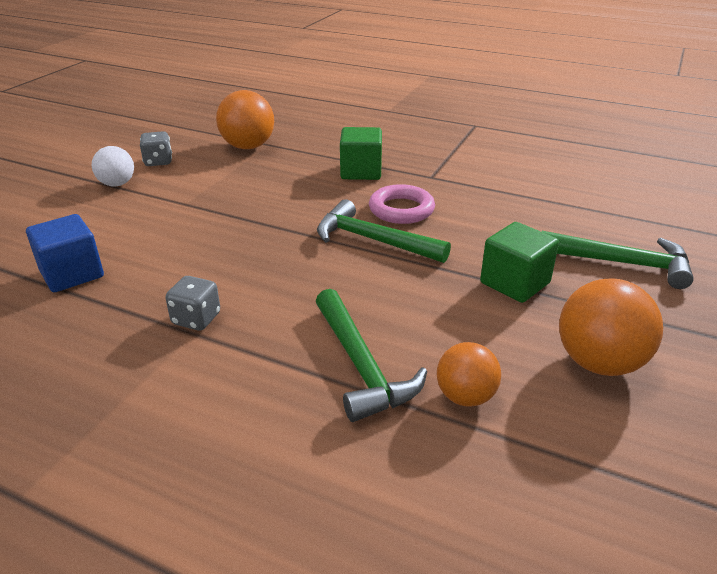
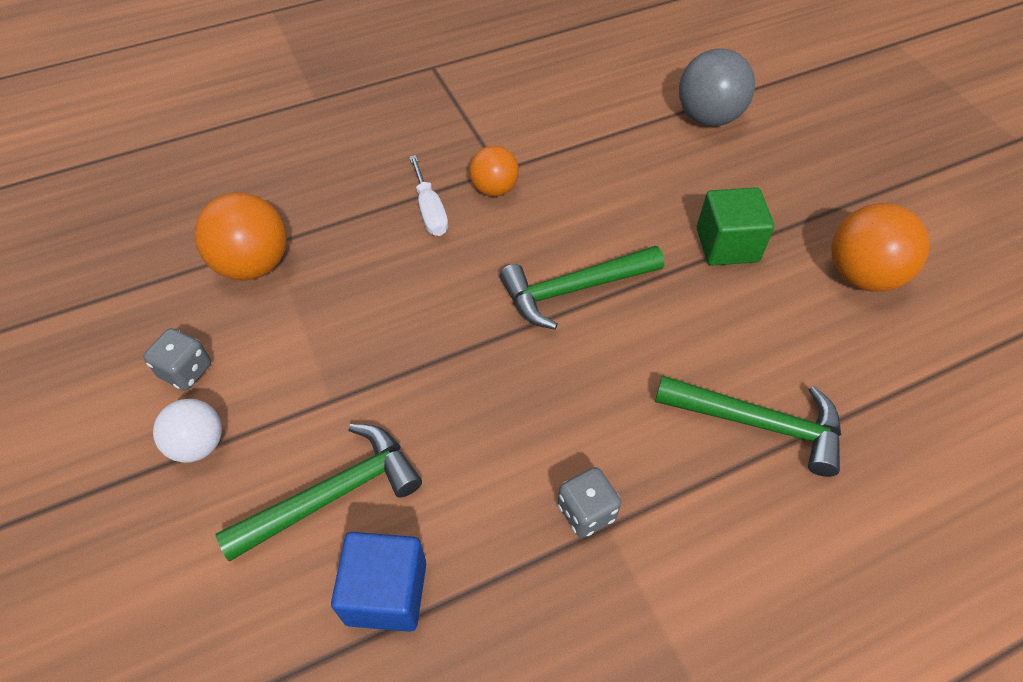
camera: 50 degrees left, 20 degrees up
green cube [340,127,382,180] -> white screwdriver [409,155,448,236]
pink ring [369,184,435,224] -> none
orange ball [437,342,501,407] -> orange ball moved to [469,146,519,196]
green hammer [542,231,694,289] -> green hammer moved to [215,424,422,561]
none -> grey ball [679,48,755,126]

